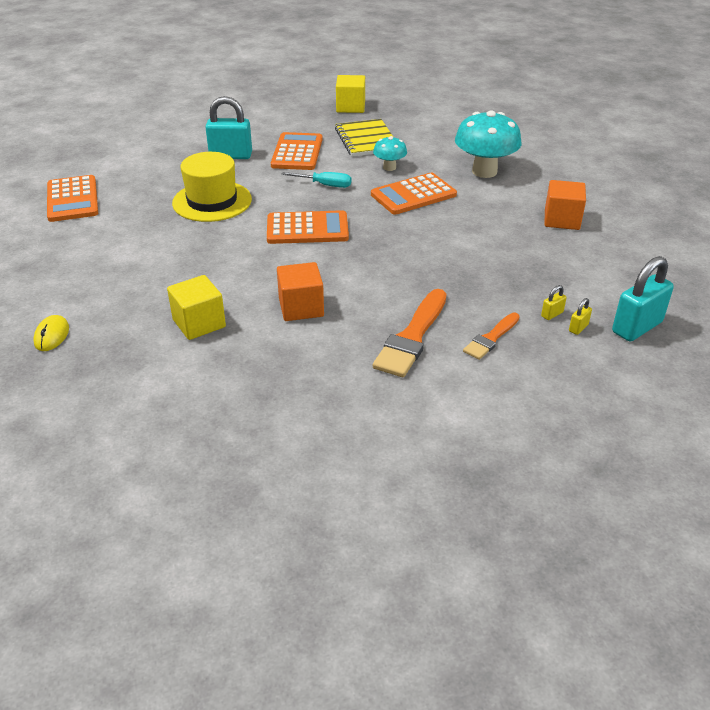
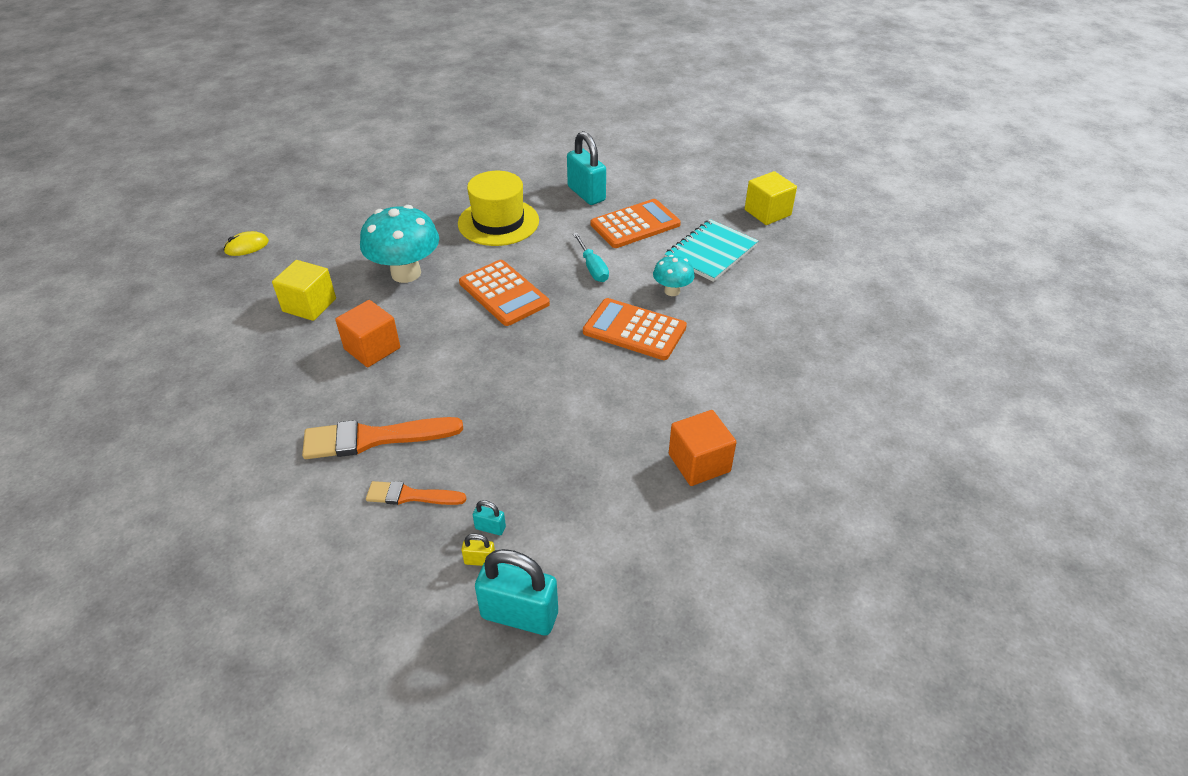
camera: 55 degrees right, 5 degrees up
orange calculator [47,175,98,222] -> none
yellow notebook [335,119,393,157] -> turquoise notebook [665,219,758,282]
turquoise mushroom [455,111,521,178] -> turquoise mushroom moved to [360,205,439,283]
yellow padlock [541,285,567,320] -> turquoise padlock [473,500,506,535]

